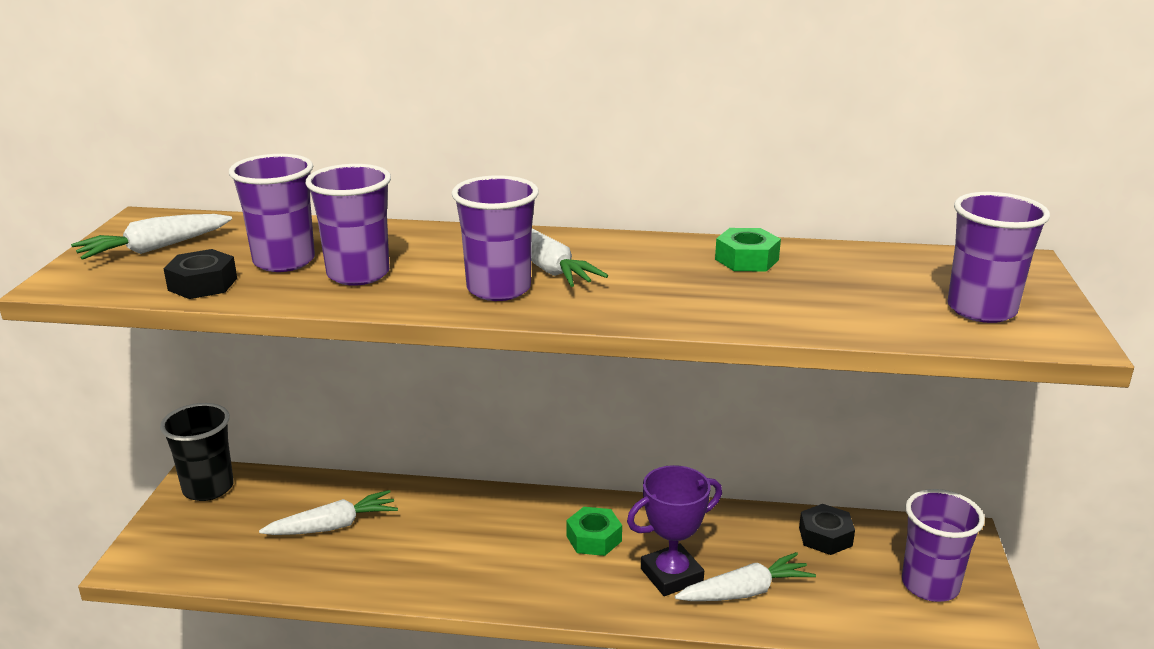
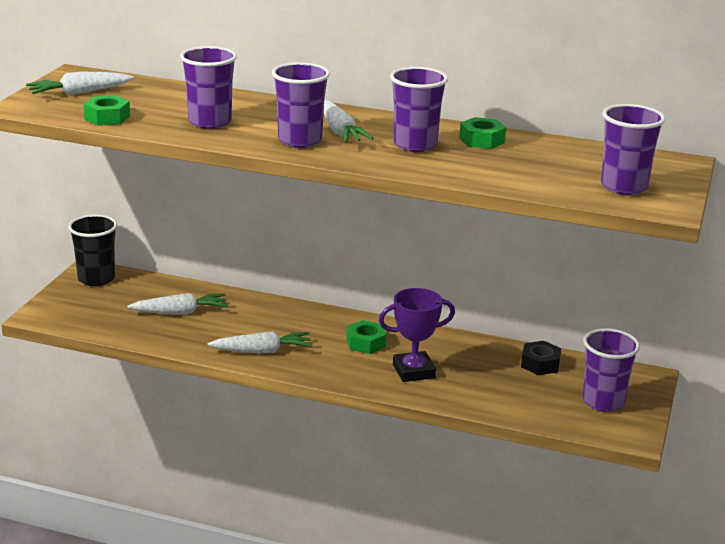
camera: 10 degrees right, 0 degrees up
black nut [163,249,237,299] -> green nut [84,95,130,126]
purple cup [229,154,315,272] -> purple cup moved to [390,67,448,152]
white carrot [675,552,816,601] -> white carrot moved to [207,331,313,354]

